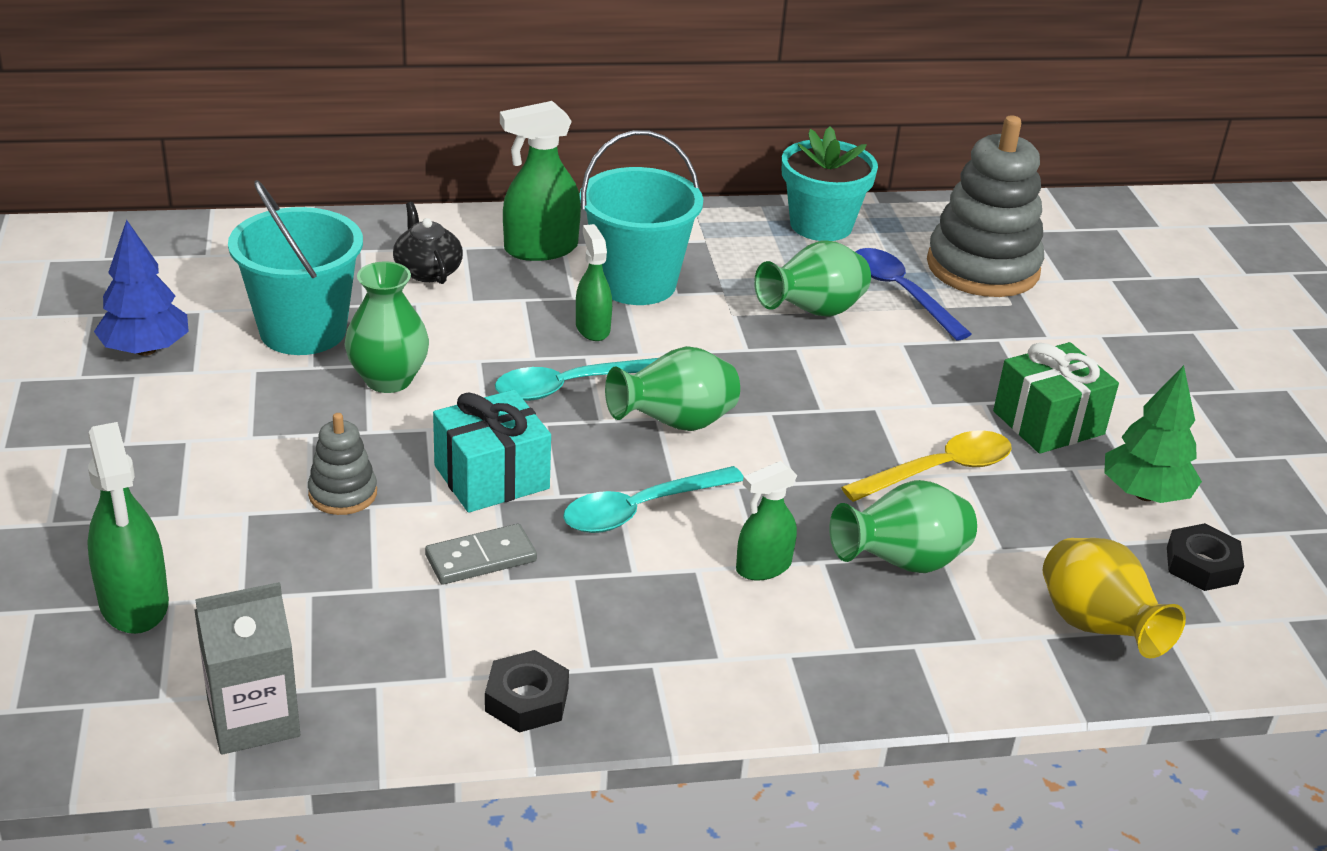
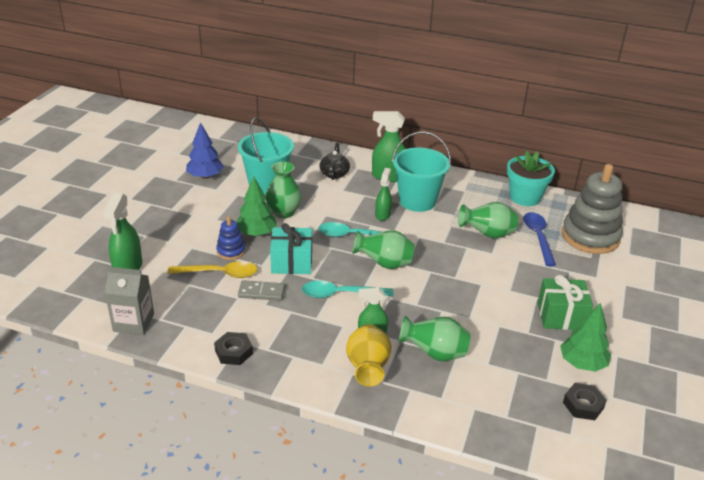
camera: 30 degrees right, 0 degrees up
grey stacking toy [308,413,377,515] -> blue stacking toy [216,216,246,260]
yellow spoon [841,430,1012,502] -> yellow spoon moved to [167,261,258,278]
yellow vase [1043,538,1186,659] -> yellow vase moved to [346,324,392,387]
none -> green tree [237,177,277,236]

